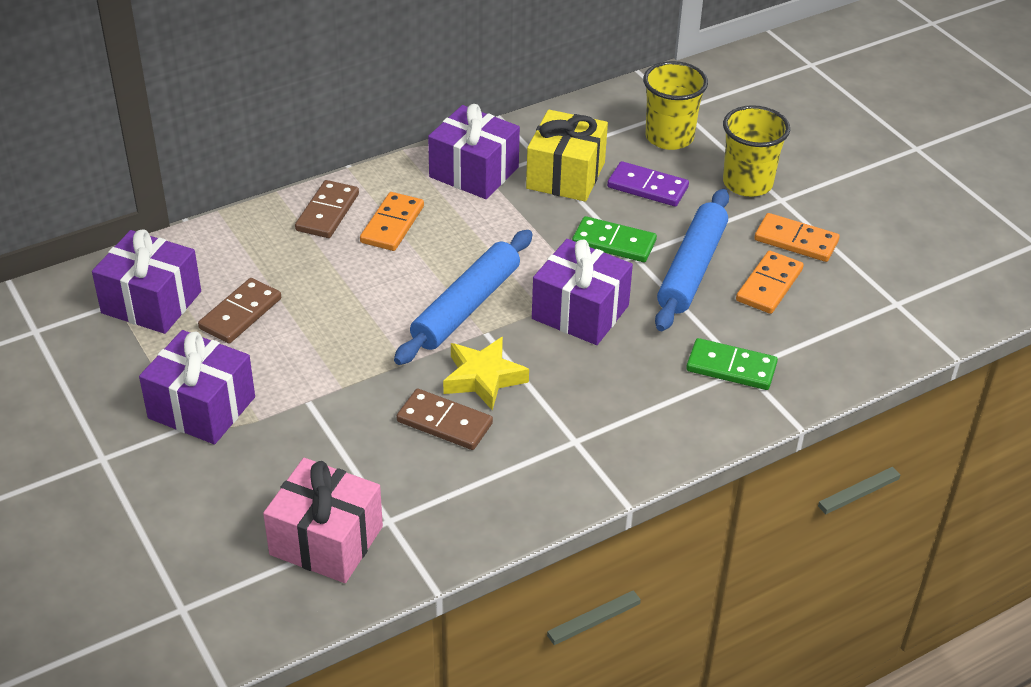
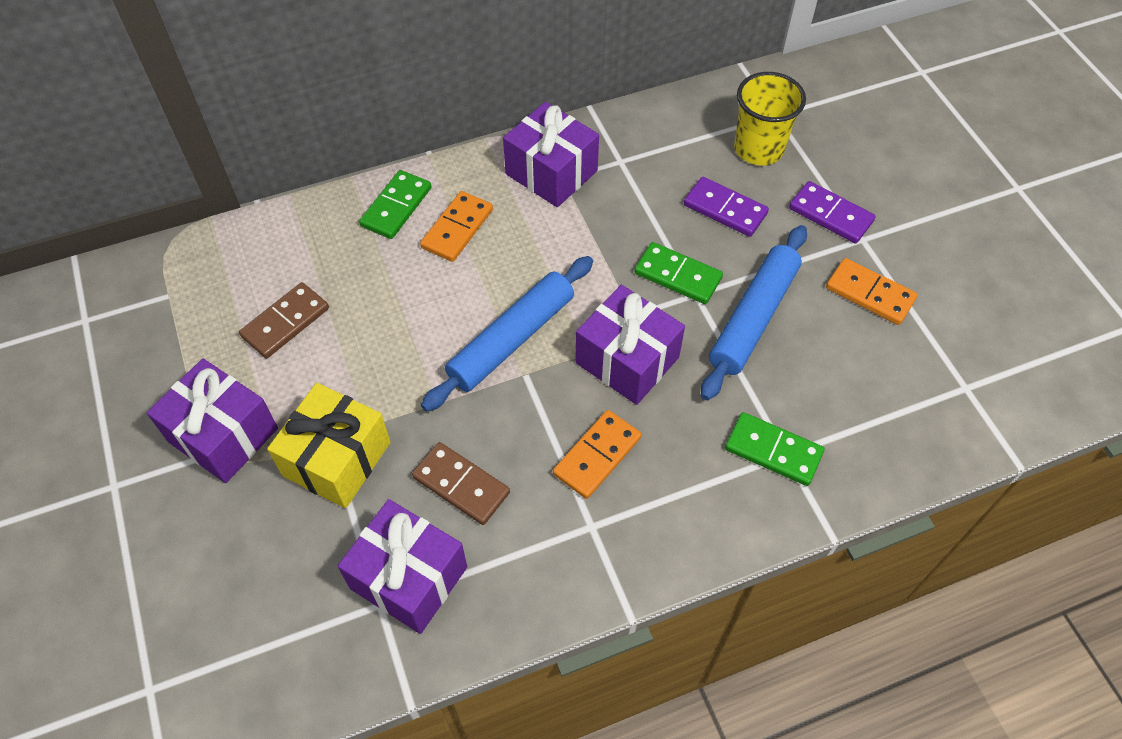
camera: 10 degrees right, 15 degrees up
purple gift [92,229,201,334] -> purple gift moved to [338,499,467,634]
pink gift [263,458,383,583] -> none
brown domino [295,180,359,238] -> green domino [359,170,431,239]
yellow star [443,337,529,411] -> none
yellow gift [526,110,608,202] -> yellow gift moved to [267,383,391,508]
yellow cup [723,105,790,197] -> purple domino [789,181,876,244]
orange domino [736,251,804,314] -> orange domino moved to [553,410,641,499]

